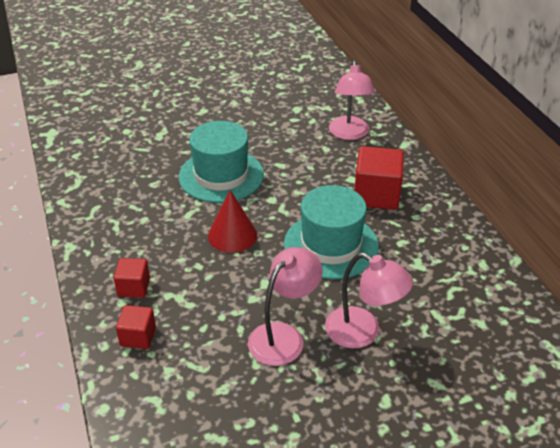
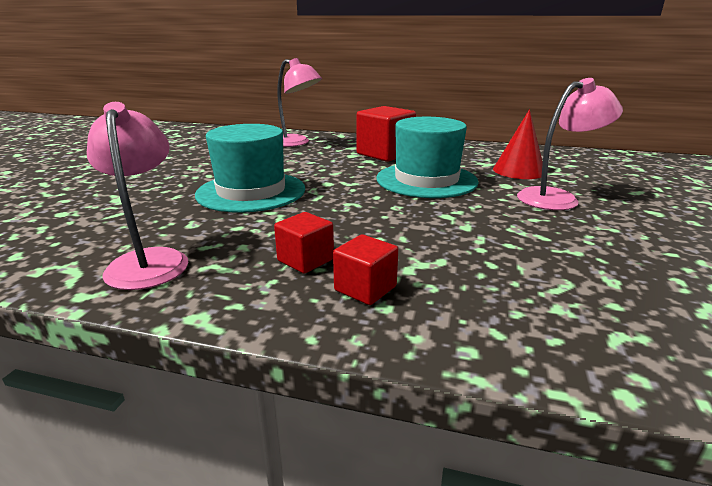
camera: 55 degrees left, 15 degrees down
red cube [116,305,156,349] -> red cube moved to [274,212,334,274]
red cone [208,190,257,253] -> red cone moved to [493,109,543,179]
pink lamp [248,247,323,366] -> pink lamp moved to [87,102,188,290]

